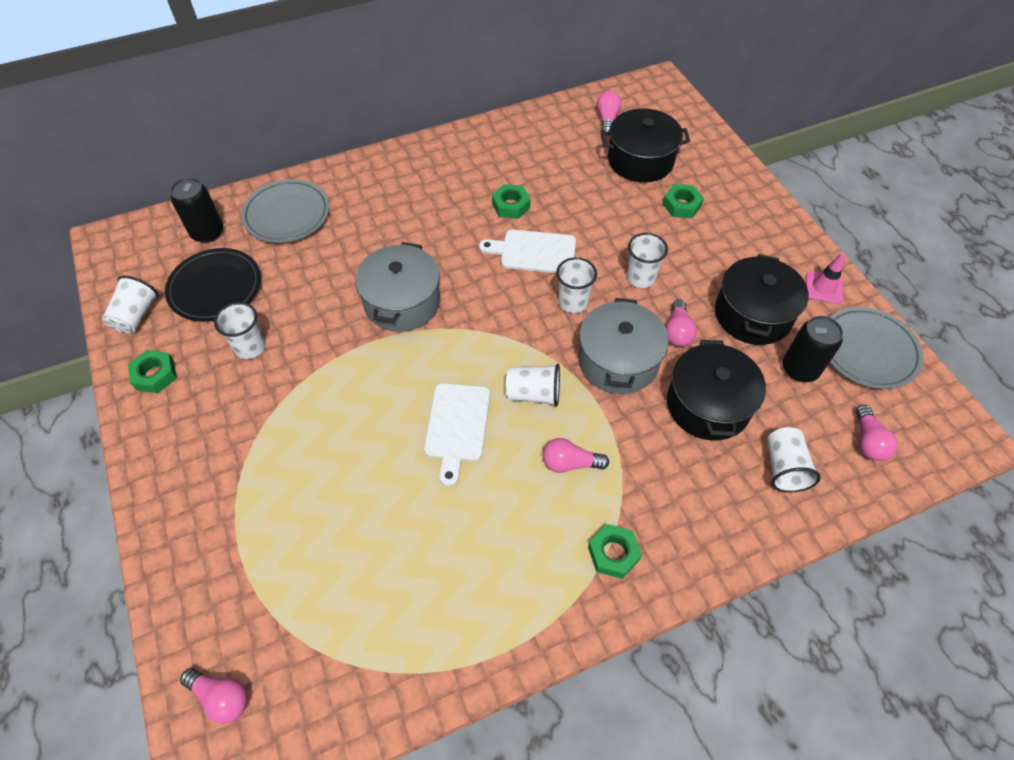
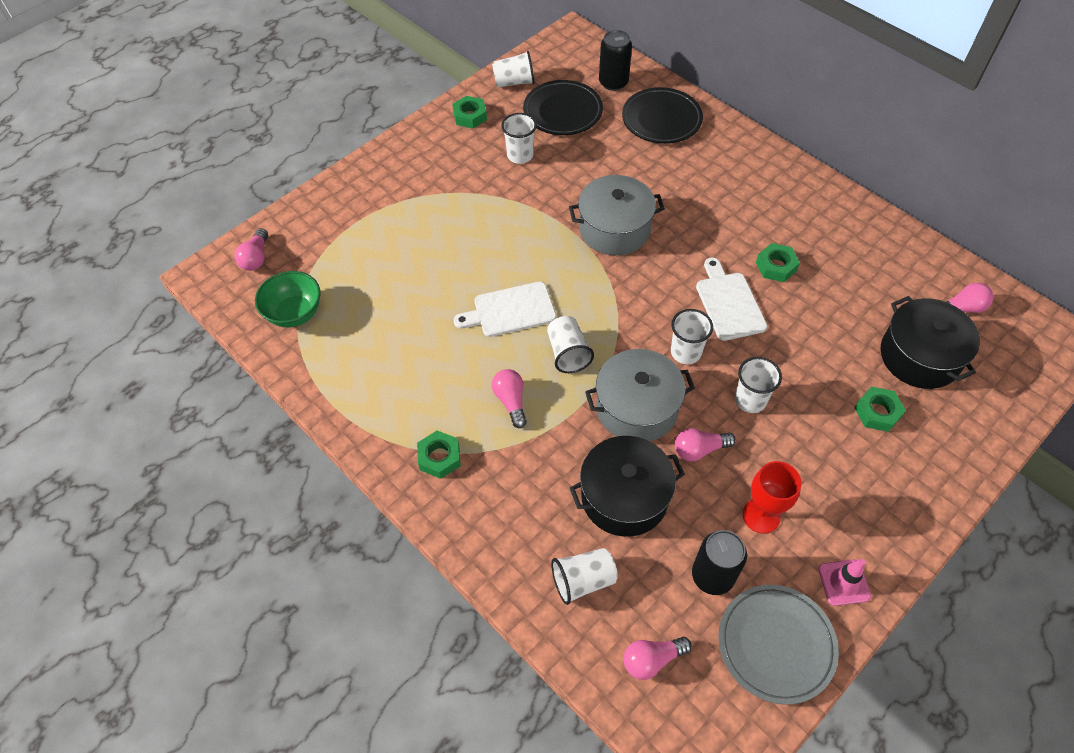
camera: 70 degrees right, 0 degrees up
grey plate [241,179,330,243] -> black plate [622,87,703,144]
black pot [715,254,809,345] -> red goblet [743,461,802,534]
none -> green bowl [255,271,321,327]

